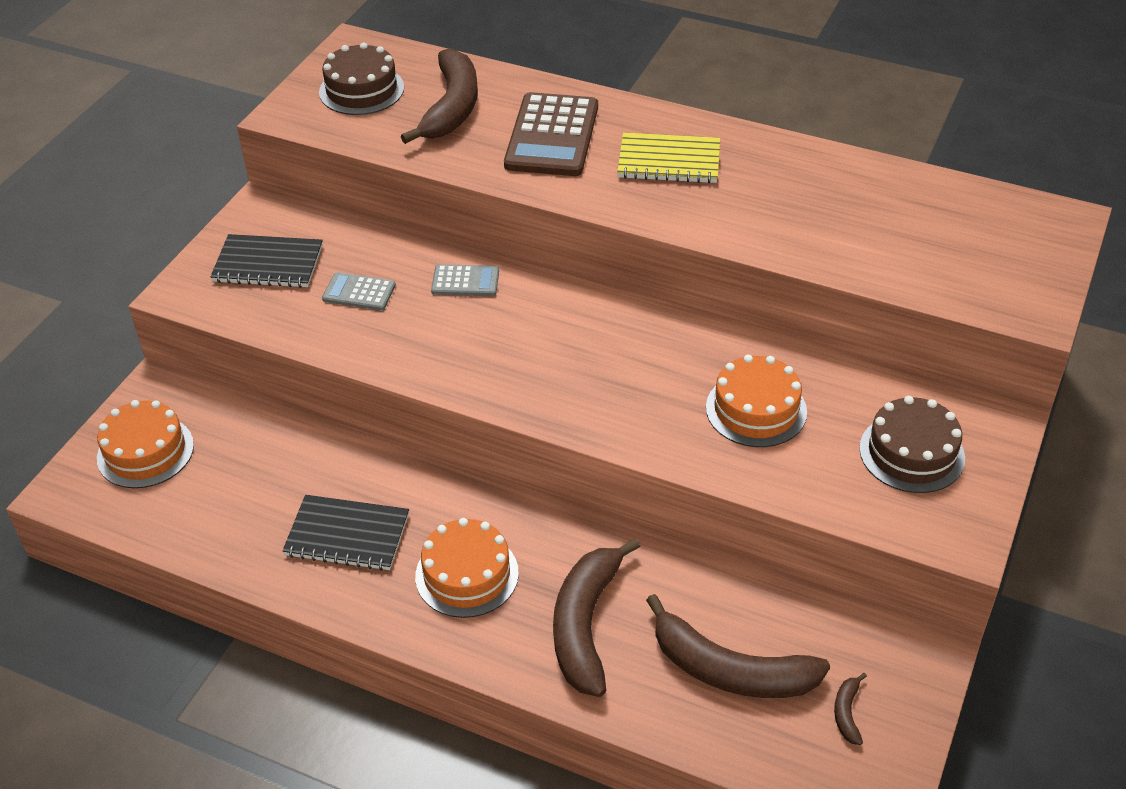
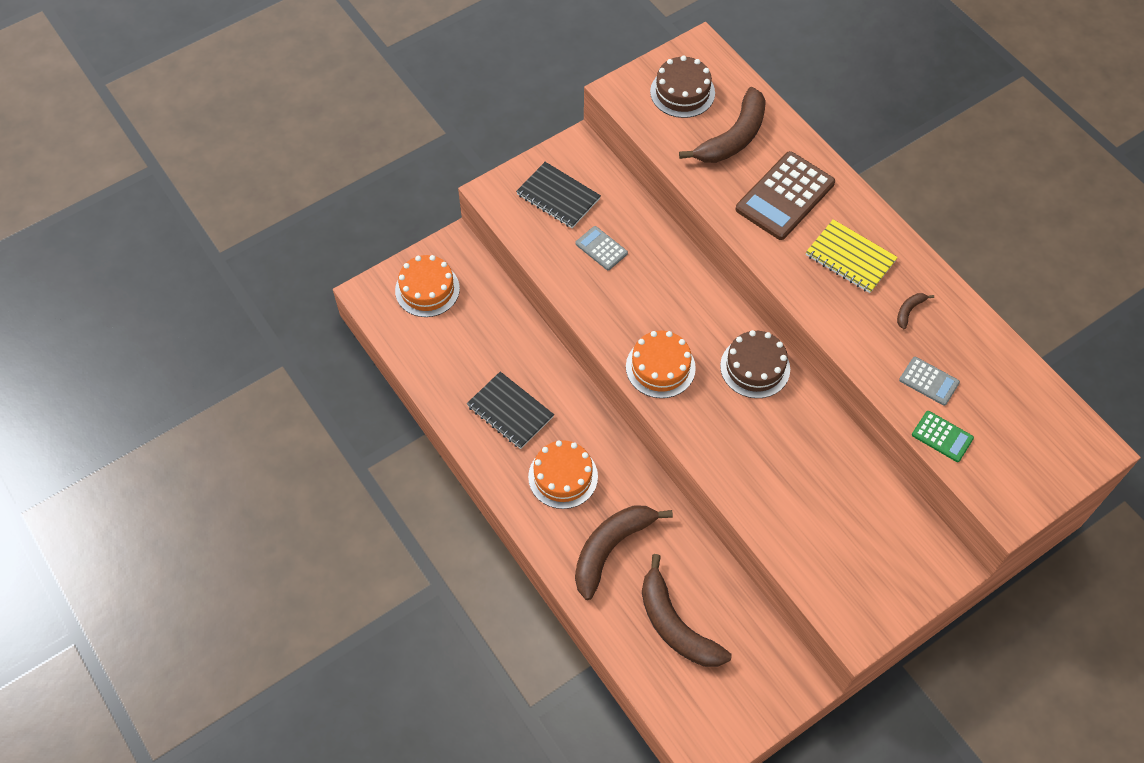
camera: 30 degrees right, 15 degrees up
grey calculator [431,264,499,296] -> grey calculator moved to [899,357,960,406]
orange cake [706,355,807,447] -> orange cake moved to [626,330,696,398]
brown banana [834,673,867,745] -> brown banana moved to [897,293,934,329]
brown cake [859,396,965,493] -> brown cake moved to [720,330,790,398]
none -> green calculator [912,411,974,462]

